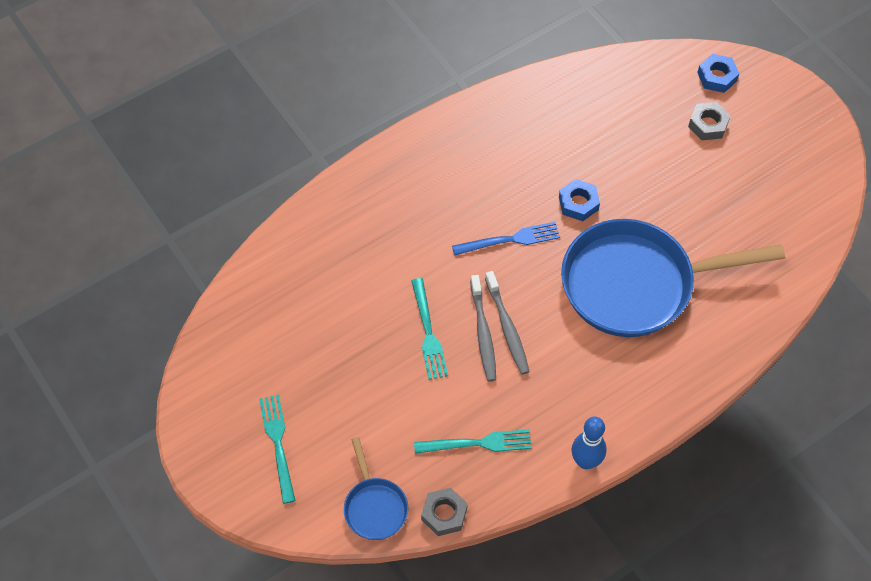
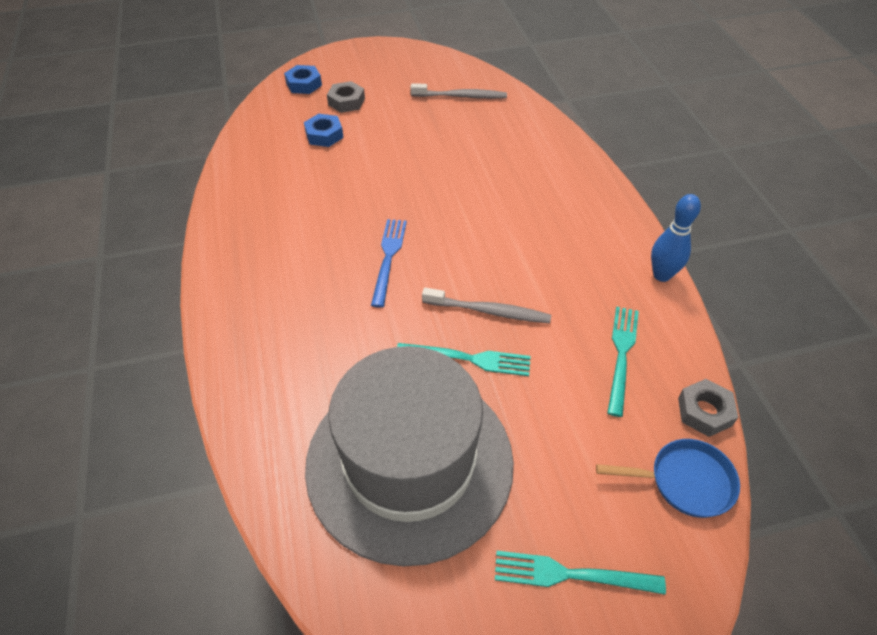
camera: 70 degrees left, 10 degrees down
grey toothbrush [485,271,530,375] -> grey toothbrush moved to [411,83,507,99]
blue nut [559,179,600,221] -> blue nut moved to [304,114,344,147]
blue pan [561,219,785,337] -> none
none -> grey hat [305,346,514,567]

